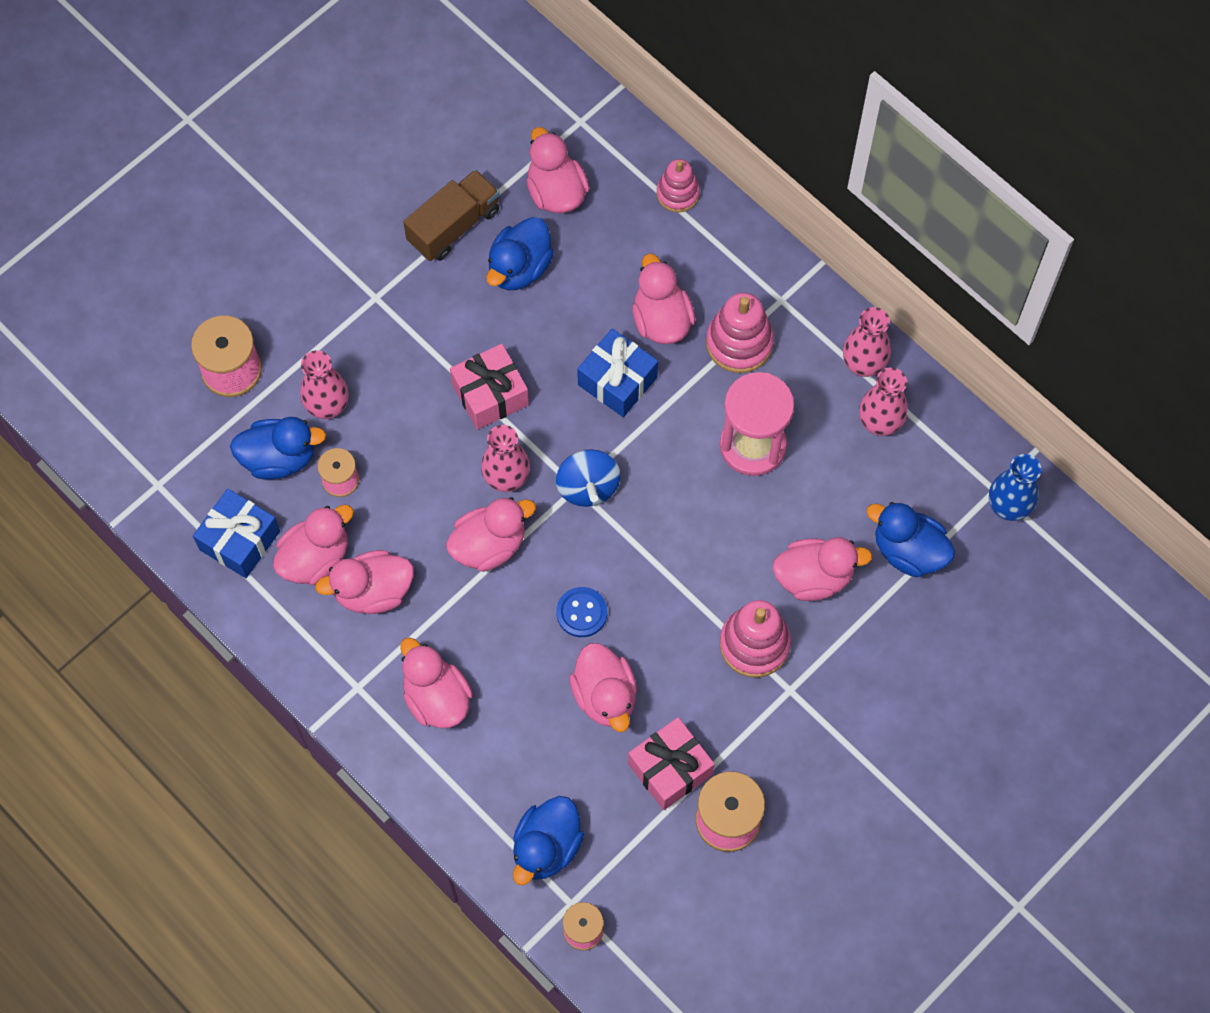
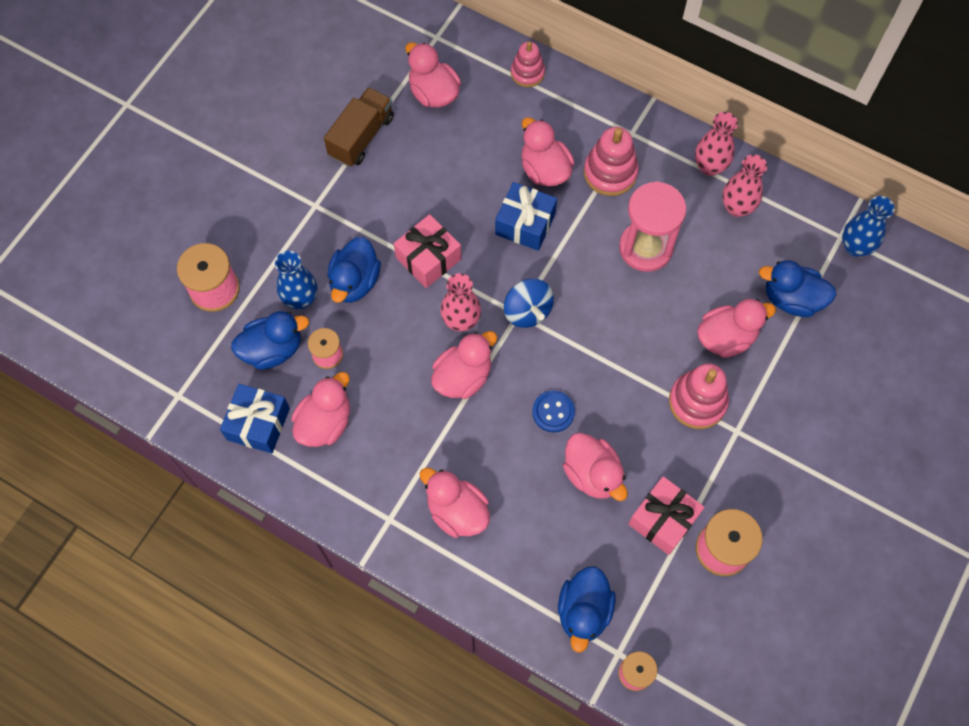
camera: 15 degrees left, 0 degrees up
pink vase [300,350,349,419] -> blue vase [275,251,317,309]
pink duck [315,550,414,614] -> none
blue duck [486,217,554,290] -> blue duck moved to [328,237,381,303]

